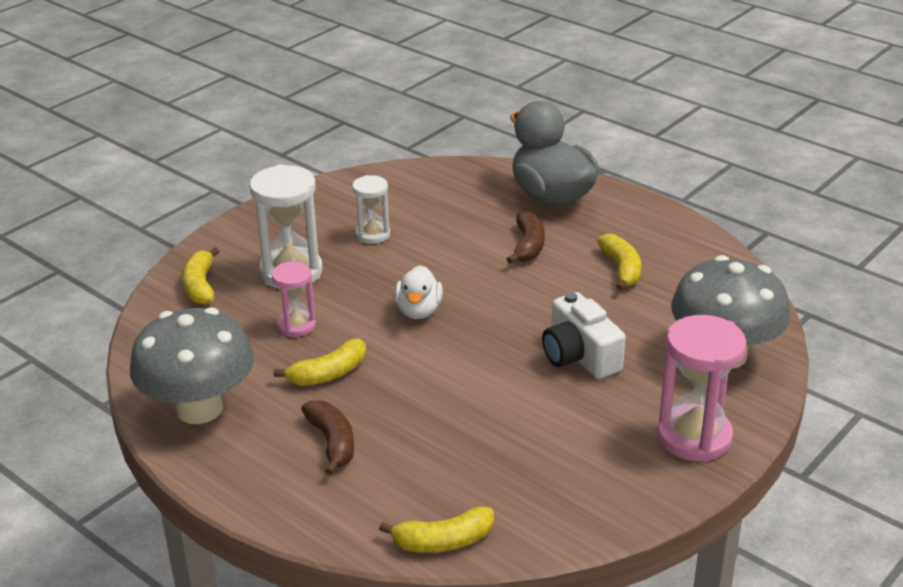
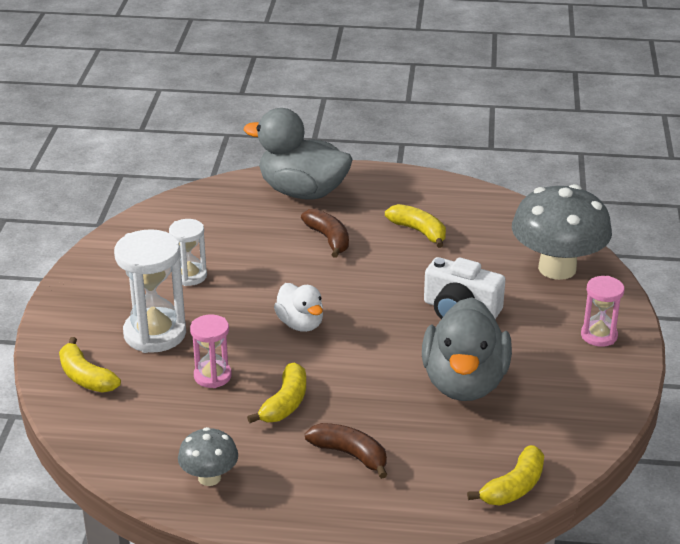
camera: 35 degrees left, 0 degrees up
grey mushroom [130,307,254,424] -> grey mushroom [178,427,238,486], size x0.50
pink hourglass [657,315,746,462] -> pink hourglass [581,276,624,347], size x0.58
none -> grey duck [422,297,512,401]

